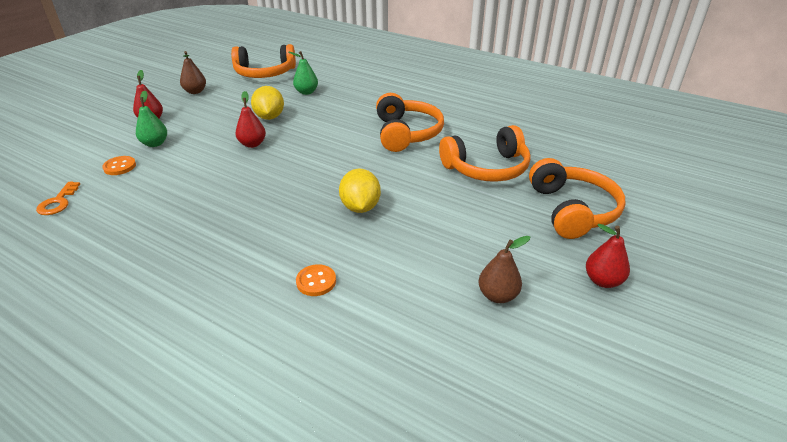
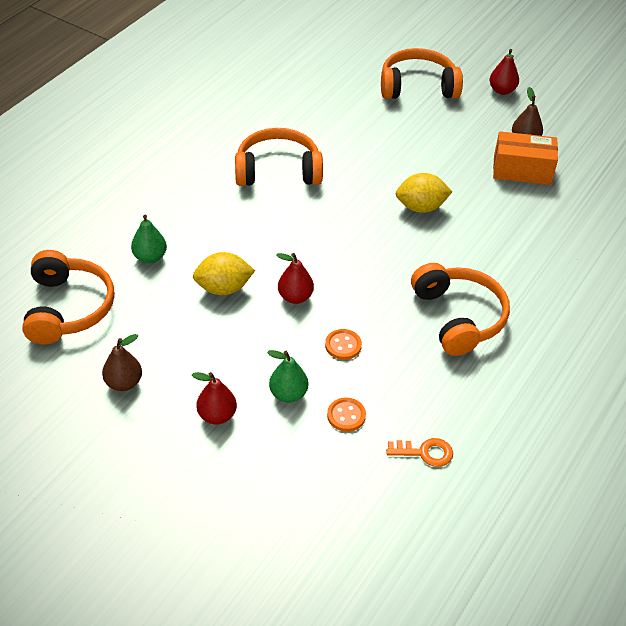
camera: 90 degrees left, 10 degrees up
orange button [296,264,336,296] -> orange button moved to [325,329,362,360]
orange headphones [439,125,531,182] -> orange headphones moved to [411,263,510,356]
none -> orange box [493,131,558,185]

